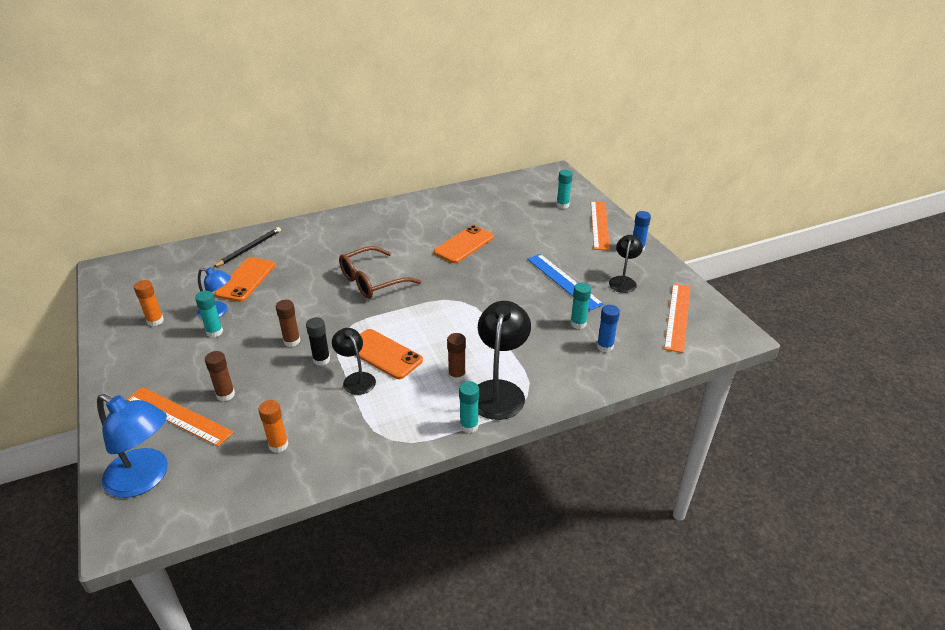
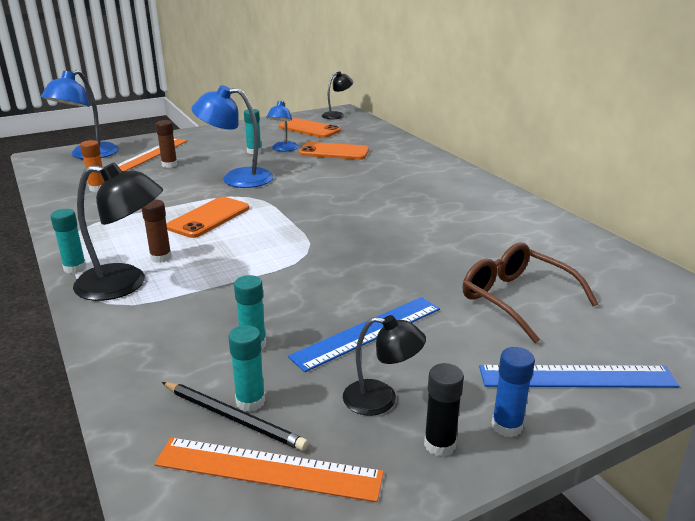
camera: 85 degrees right, 10 degrees down
orange glue stick [134,280,164,326] -> none
black pencil [214,227,281,267] -> black pencil moved to [162,382,308,451]
brown glue stick [276,300,300,347] -> blue lamp [191,85,273,188]
black glue stick [306,317,330,366] -> black glue stick moved to [424,363,464,457]
black lamp [332,328,376,395] -> black lamp moved to [322,71,353,119]
brown glasses [339,246,421,299] -> brown glasses moved to [463,242,598,343]
orange phone [434,225,494,263] -> orange phone moved to [279,118,341,138]
turquoise glue stick [557,170,573,209] -> turquoise glue stick moved to [228,325,265,412]
orange ruler [591,201,610,250] -> blue ruler [479,365,679,388]
blue glue stick [597,305,620,352] -> none

